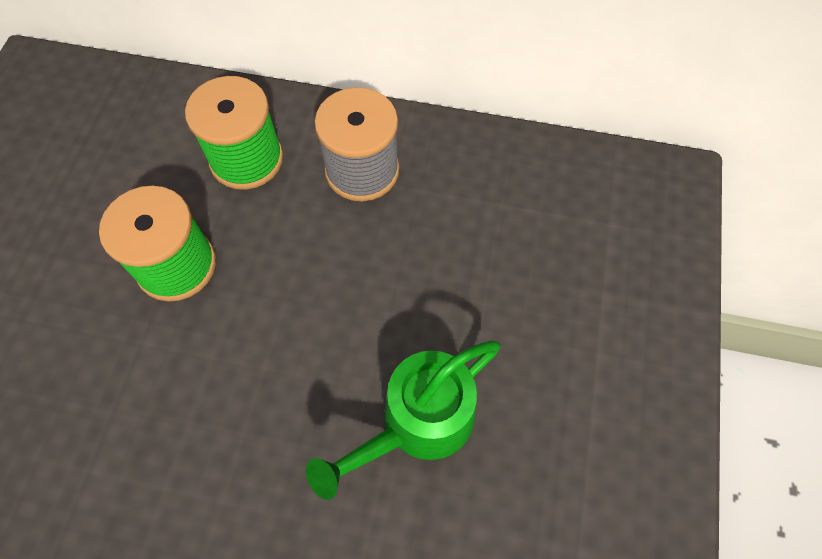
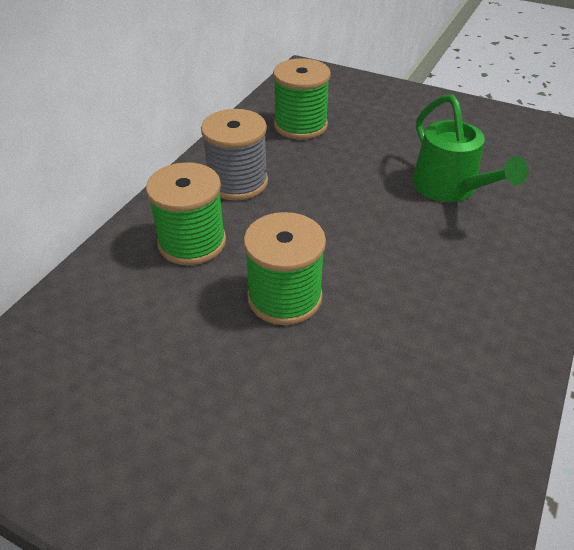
camera: 75 degrees left, 20 degrees down
none -> green spool [273,58,331,140]

